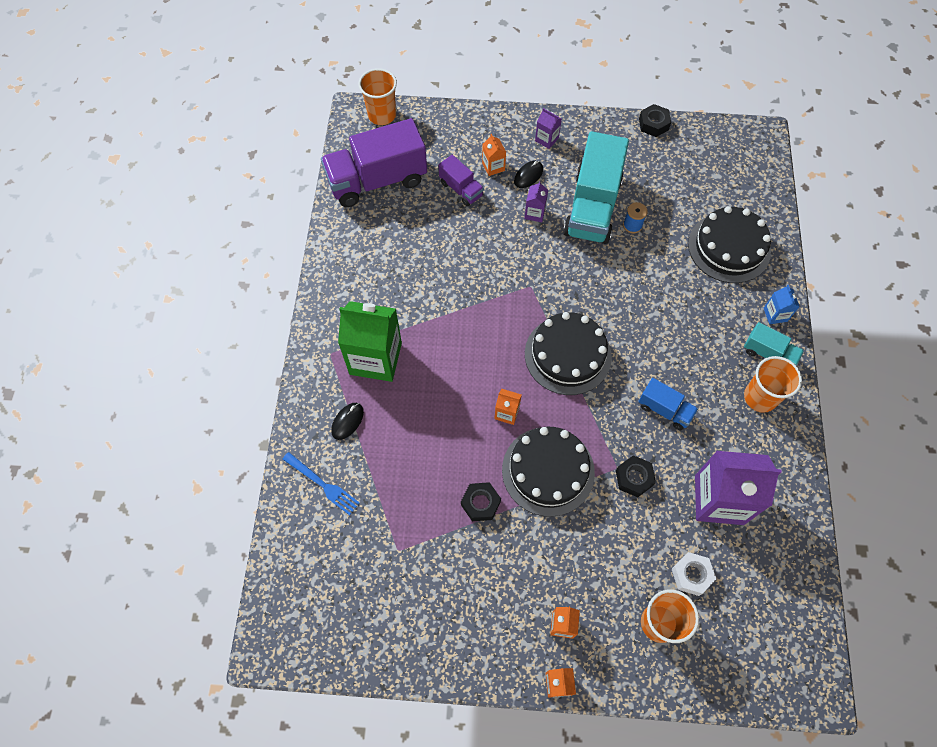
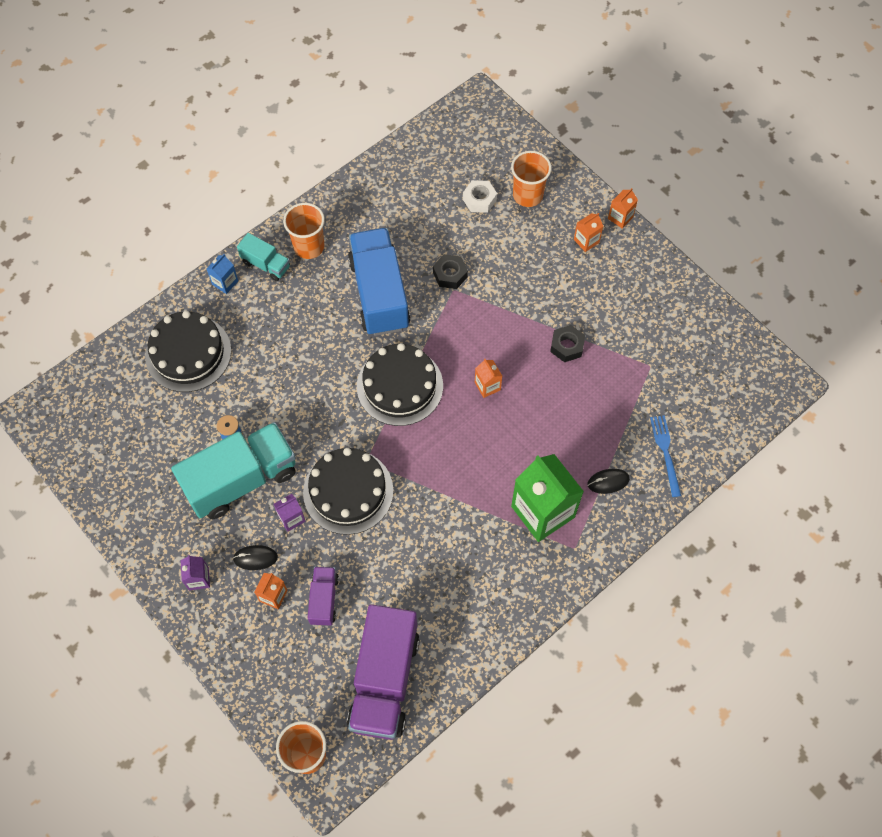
camera: 135 degrees left, 0 degrees up
purple truck [321,118,427,207] -> purple truck turned 75 degrees clockwise [347,604,420,740]
black cake [502,427,595,517] -> black cake moved to [303,448,393,535]
blue truck [638,378,698,430] -> blue truck [348,228,410,336], size x2.05
black nut [639,104,671,137] -> none
purple carton [695,451,782,525] -> none
turquoise truck [744,322,804,366] -> turquoise truck turned 135 degrees clockwise [237,233,290,281]

